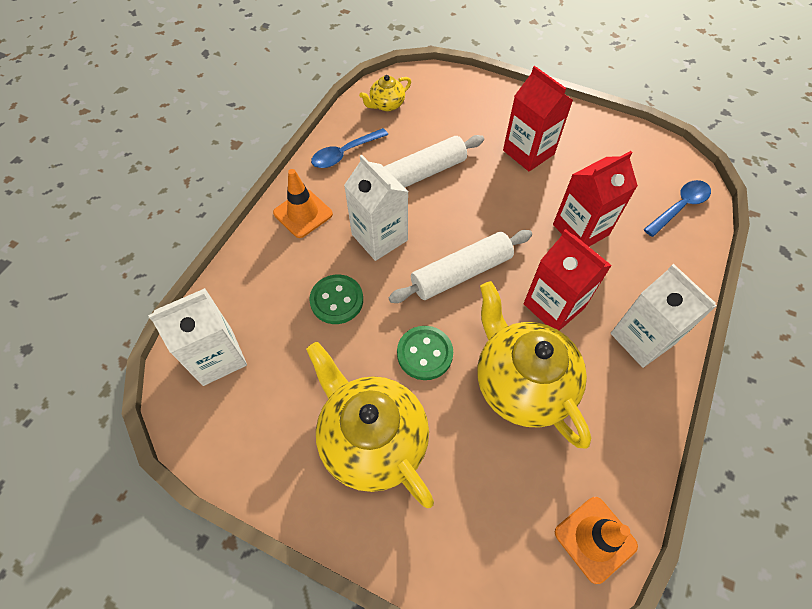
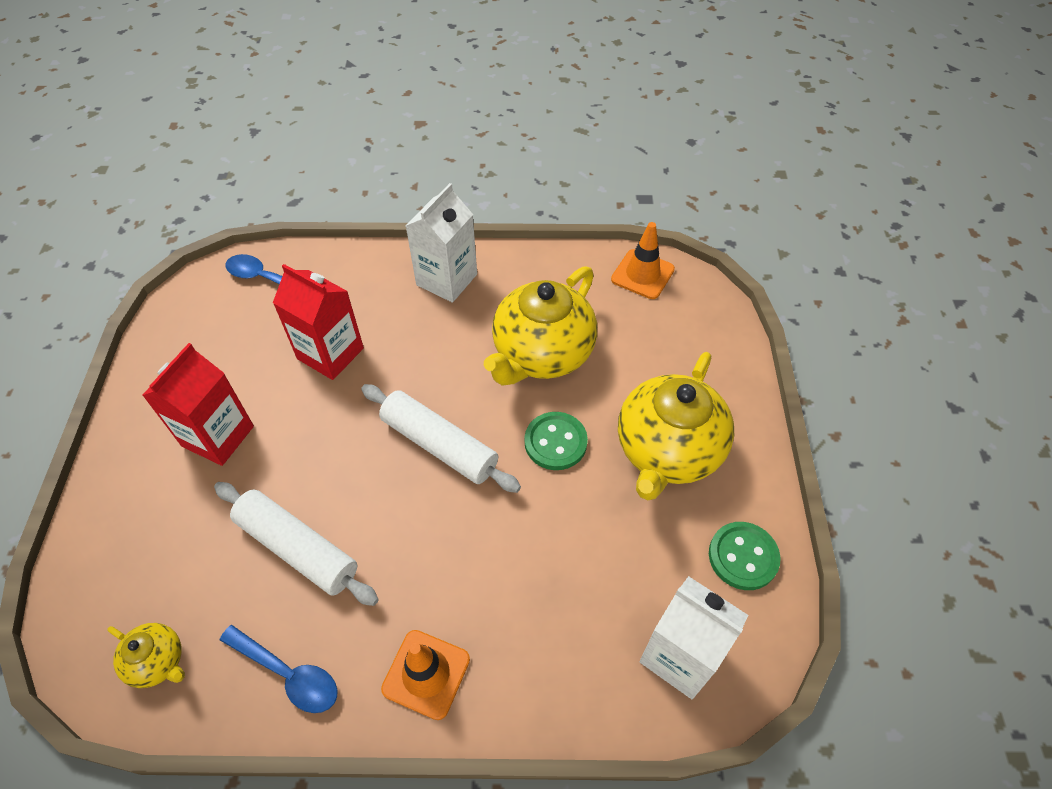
camera: 115 degrees left, 5 degrees down
green button [309,274,363,324] -> green button moved to [709,522,780,590]
white carton [344,155,408,261] -> none
red carton [524,229,612,331] -> none

